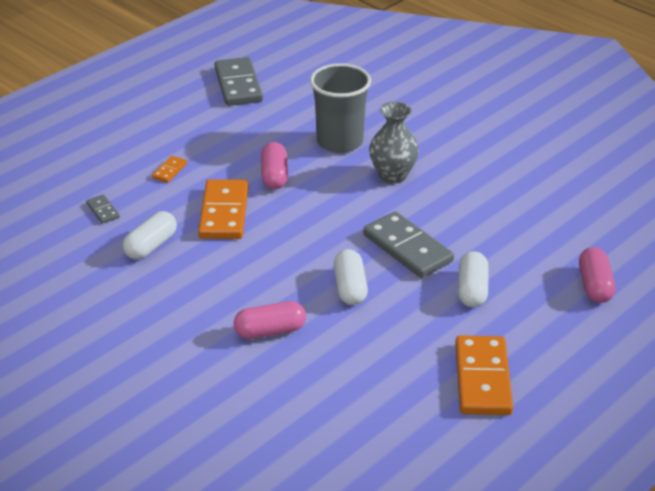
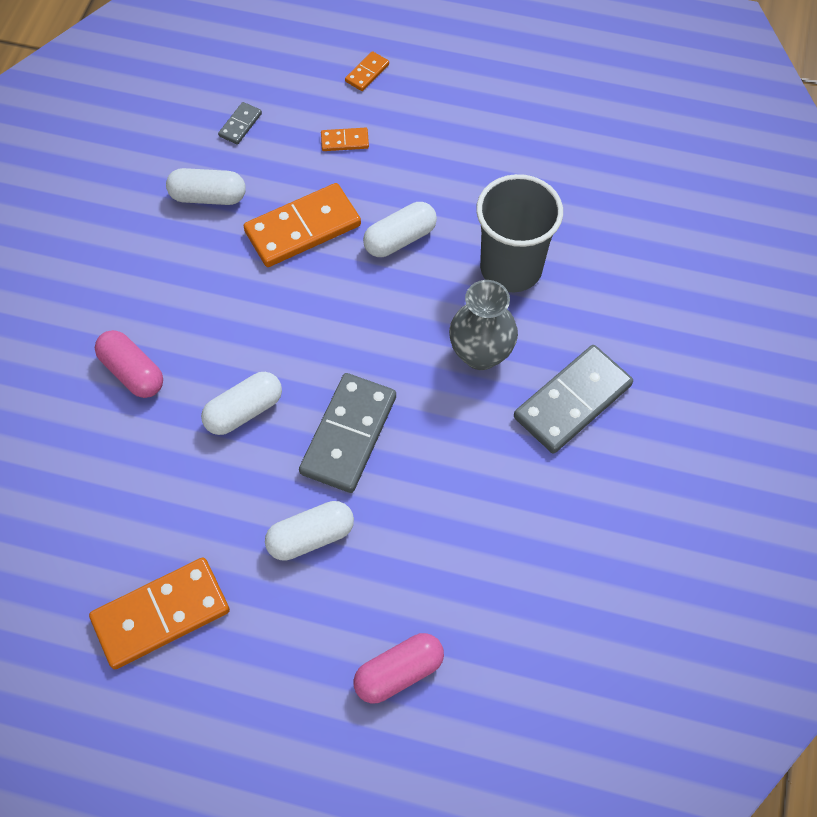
camera: 60 degrees right, 25 degrees up
grey domino [215,57,263,106] -> grey domino moved to [514,345,633,454]
pink capsule [261,142,288,189] -> white capsule [363,202,437,257]
none -> orange domino [345,51,389,91]

